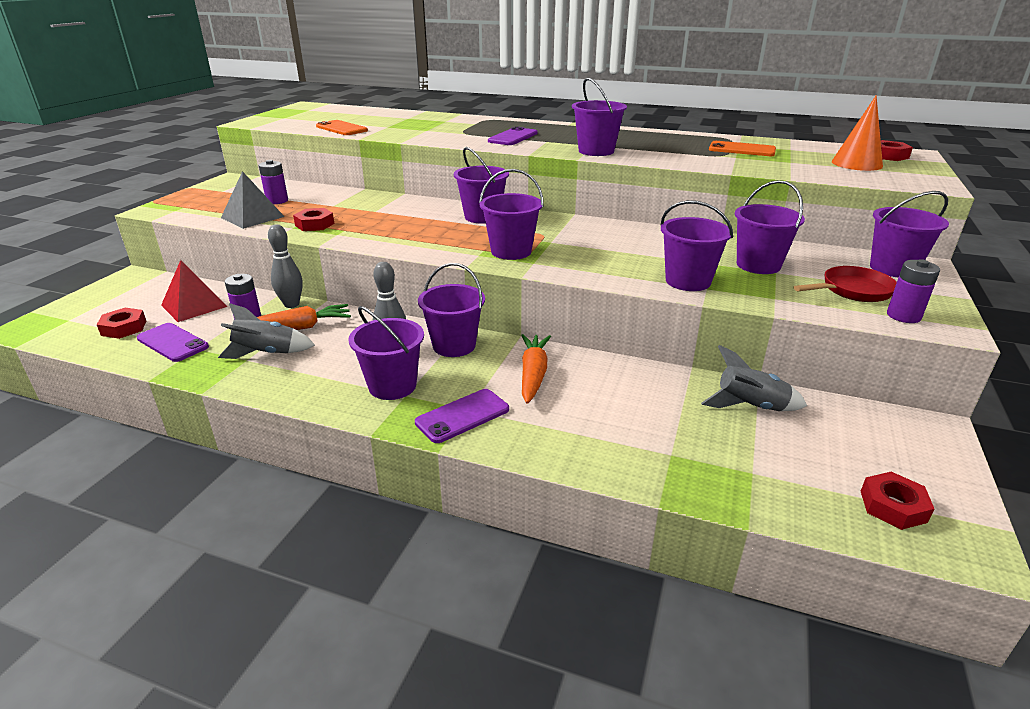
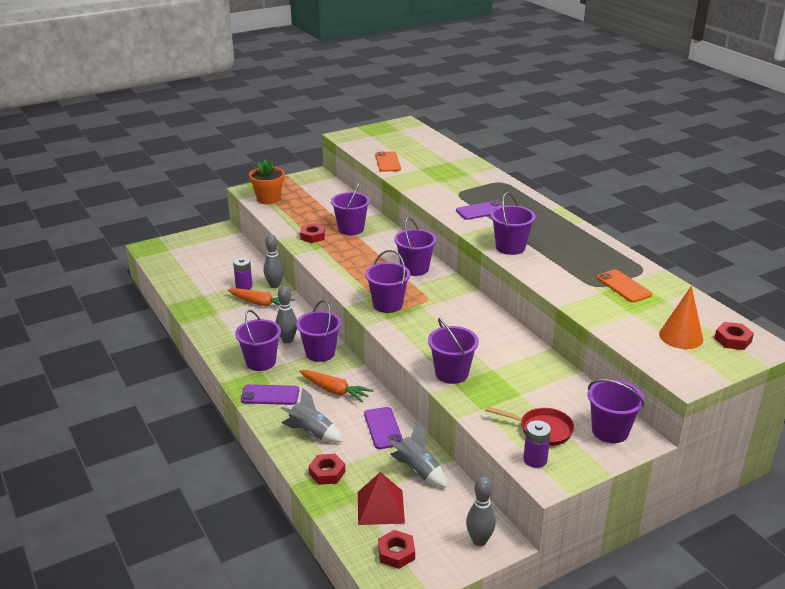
camera: 40 degrees right, 0 degrees up
red nut [97,308,146,339] -> red nut moved to [309,454,345,485]
purple phone [137,323,209,362] -> purple phone moved to [364,407,403,449]
red pyramid [161,260,228,322] -> red pyramid moved to [358,472,405,525]
grey rocket [218,303,315,359] -> grey rocket moved to [281,387,343,443]
grey pyramid [221,171,284,229] -> none
purple battery [259,160,288,204] -> none
orange carrot [521,334,551,404] -> orange carrot turned 75 degrees clockwise [299,370,374,403]
purple bucket [735,180,805,274] -> purple bucket moved to [331,182,370,235]
none -> orange flower pot [249,160,285,204]
none -> grey bowling pin [466,477,496,546]

